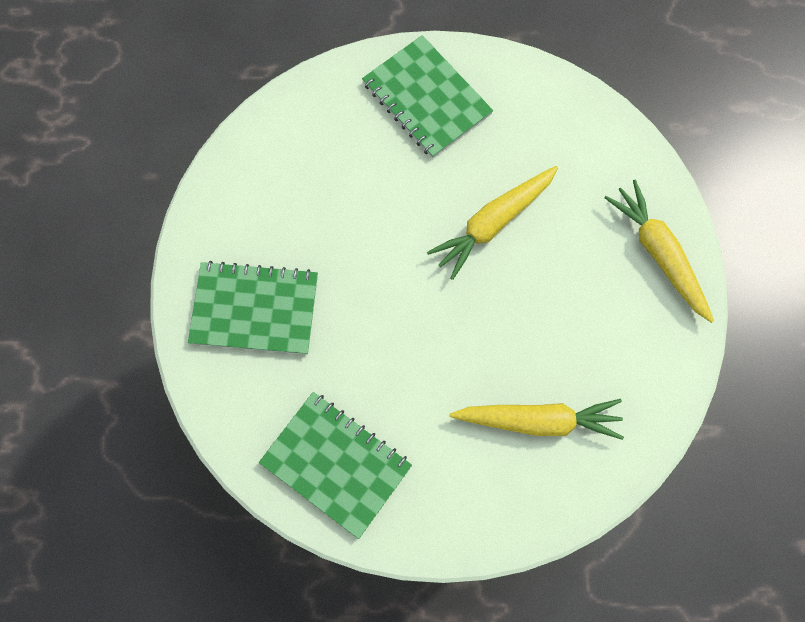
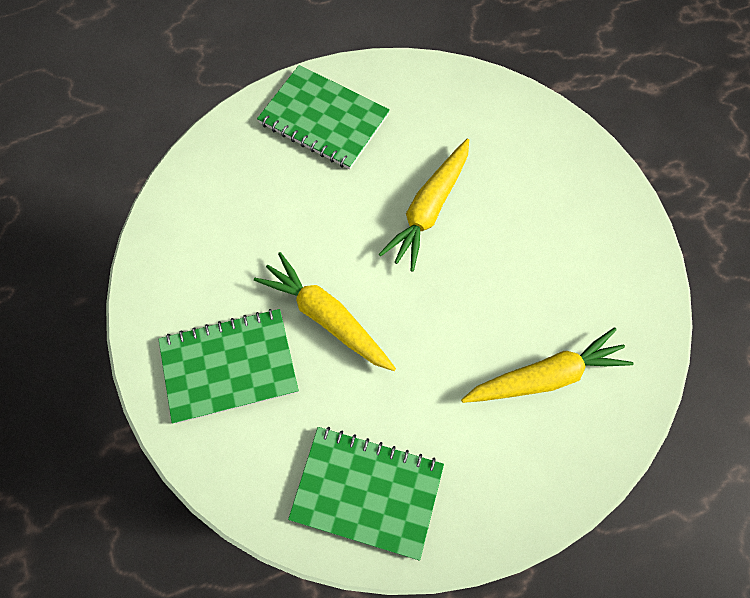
camera: 20 degrees left, 5 degrees down
yellow carrot [604,180,714,323] -> yellow carrot moved to [254,252,396,371]

